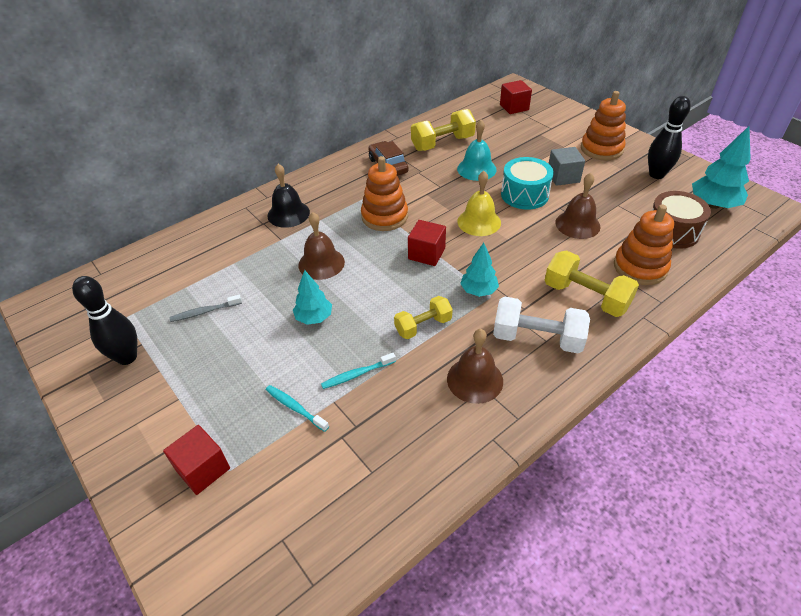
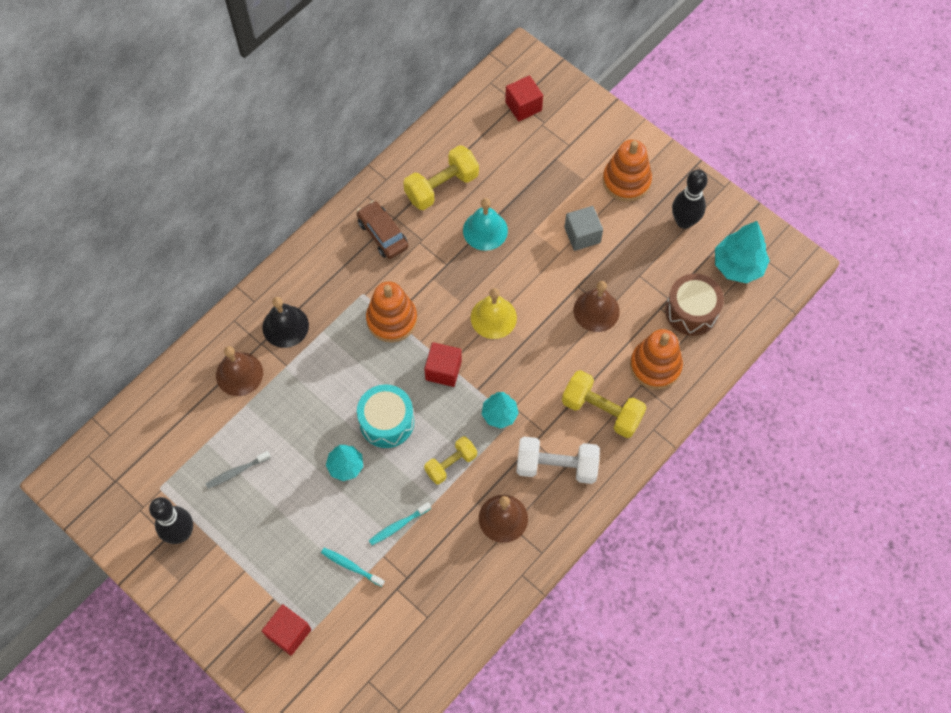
camera: 10 degrees left, 20 degrees up
brown bell [298,212,345,280] -> brown bell moved to [216,346,263,396]
turquoise drum [501,157,554,210] -> turquoise drum moved to [357,384,414,448]

